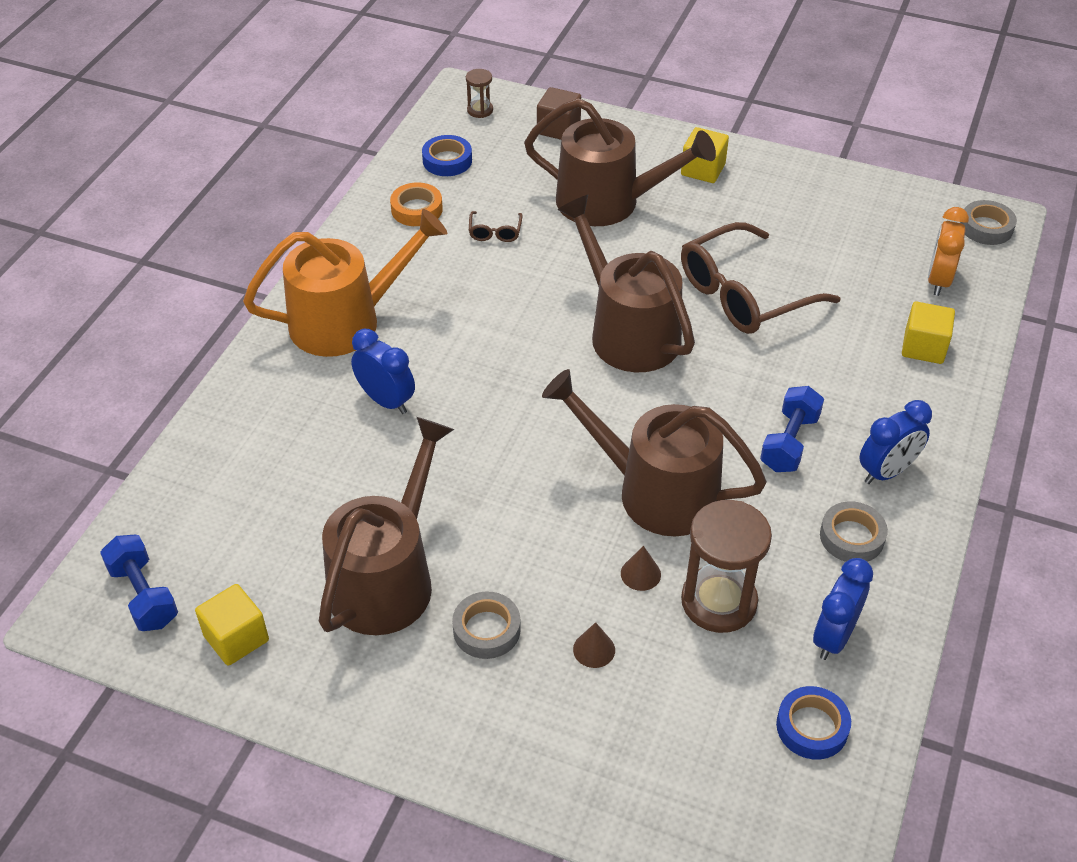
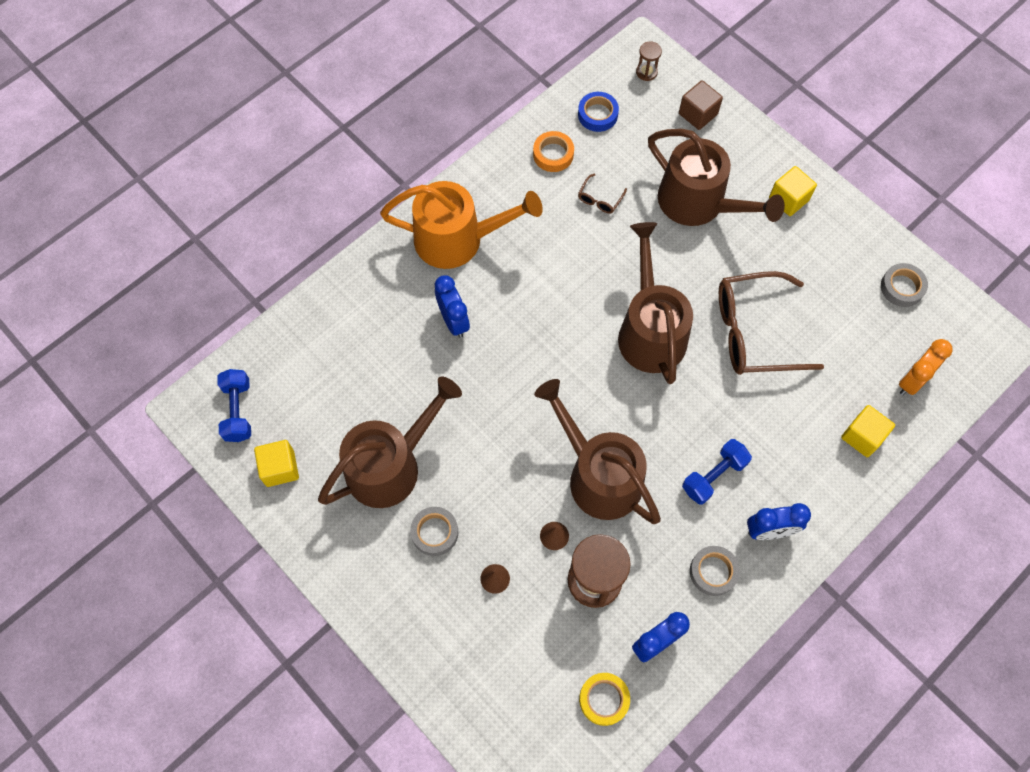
camera: 25 degrees right, 20 degrees up
blue tape [776,686,851,759] -> yellow tape [579,673,630,726]
grey tape [960,200,1017,245] -> grey tape moved to [881,263,928,307]

